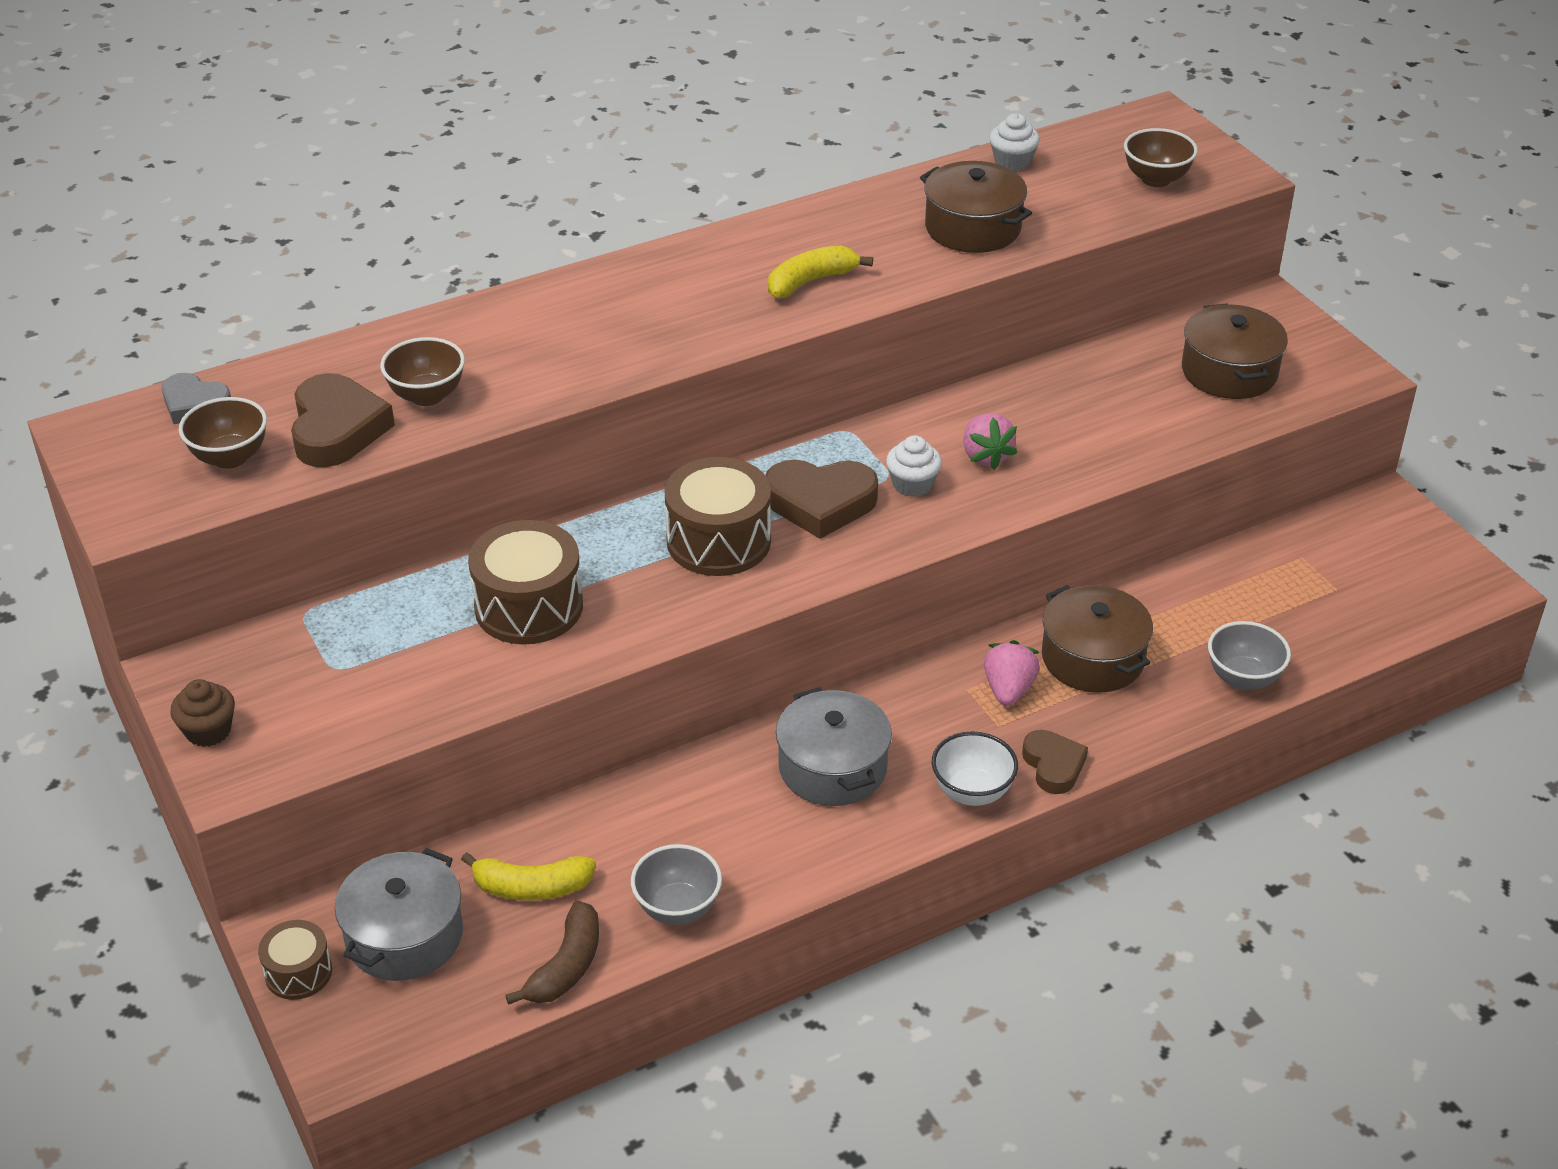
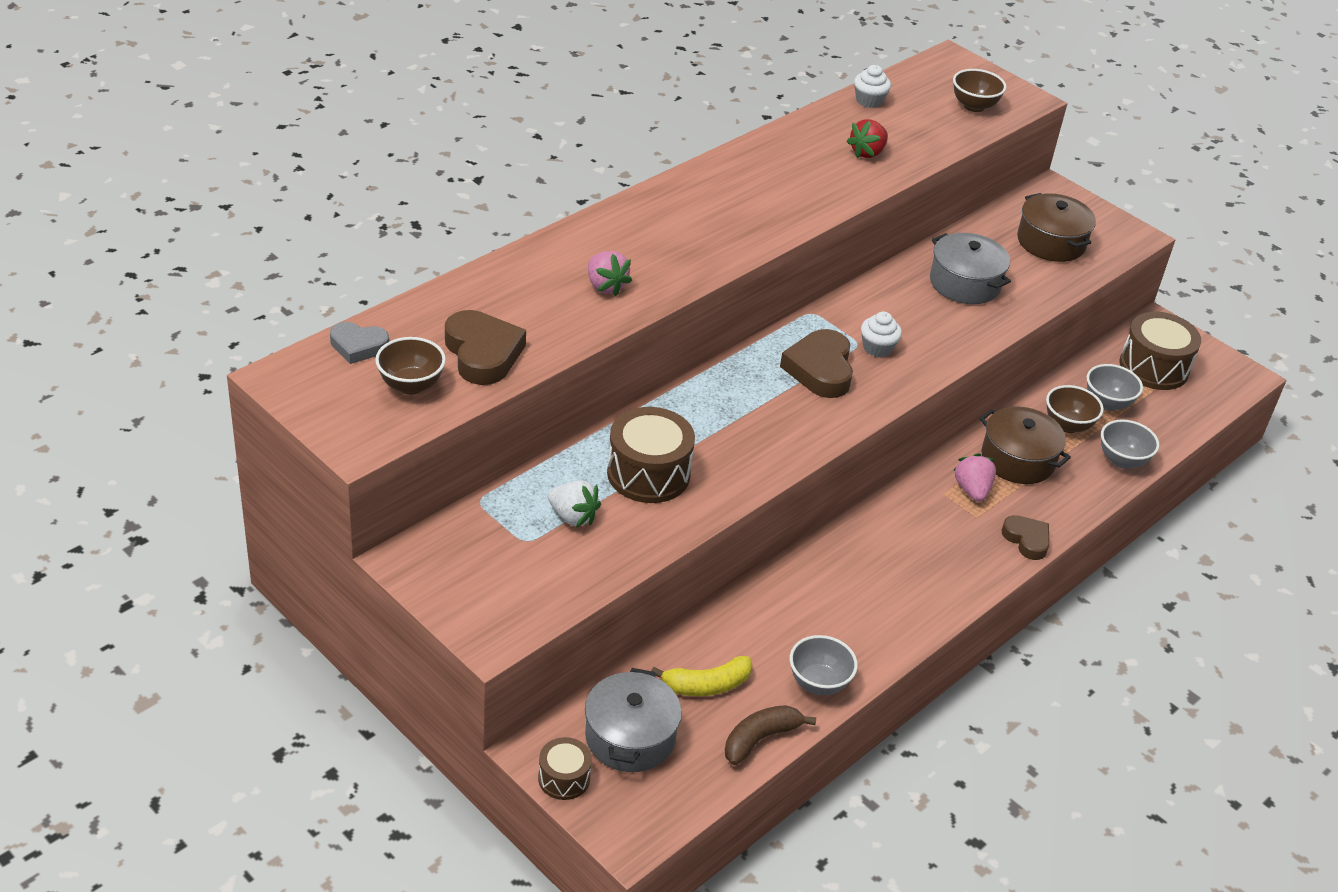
camera: 20 degrees left, 0 degrees up
brown cupcake [170,679,235,747] -> none
brown bowl [380,337,465,406] -> brown bowl moved to [1046,385,1104,433]
brown banana [505,901,599,1005] -> brown banana turned 135 degrees counterclockwise [725,705,816,765]
brown drum [664,457,771,576] -> brown drum moved to [1119,312,1201,390]
brown heart [765,460,878,539] -> brown heart turned 105 degrees clockwise [780,329,853,398]
yellow banana [768,245,873,298] -> none
grey pot [776,687,892,806] -> grey pot moved to [930,233,1011,304]
brown pot [920,161,1032,253] -> red strawberry [846,119,888,158]
white bowl [932,731,1018,806] -> none
pink strawberry [963,413,1017,470] -> pink strawberry moved to [588,251,632,296]
none -> white strawberry [548,480,601,527]
none -> grey bowl [1087,364,1143,411]

